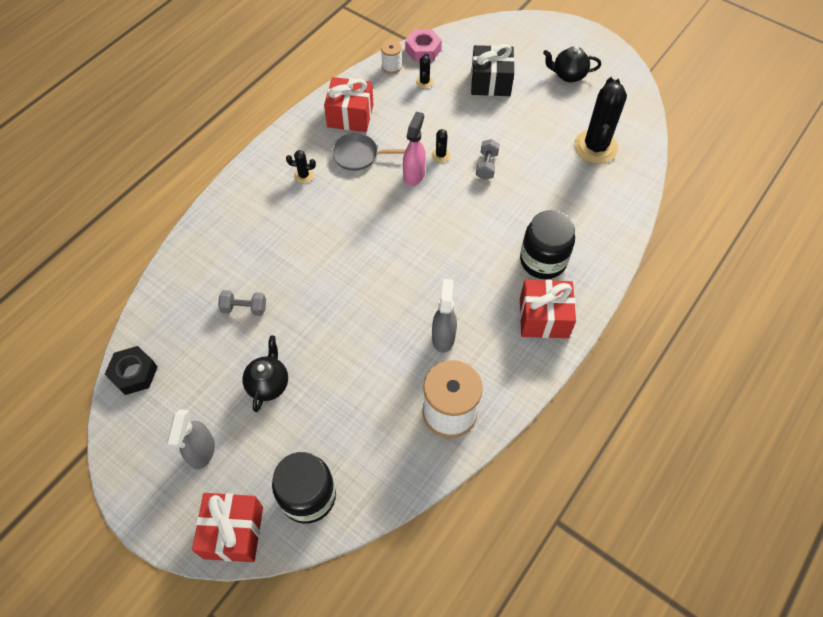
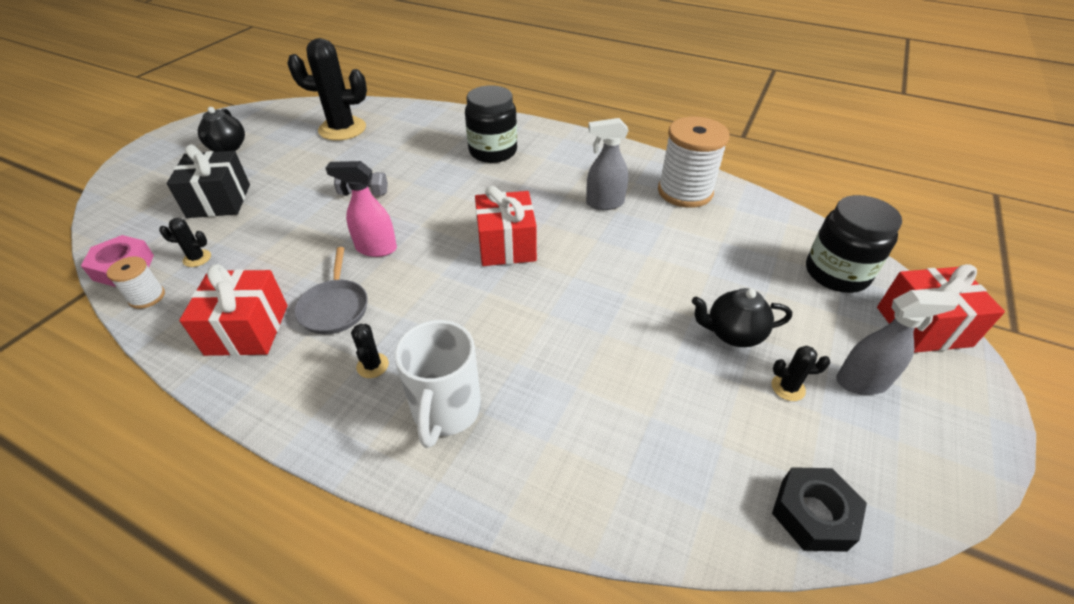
camera: 100 degrees left, 15 degrees down
grey dumbbell [218,290,266,316] -> none
black cactus [432,129,450,162] -> black cactus moved to [772,346,831,401]
red gift [520,280,576,338] -> red gift moved to [475,186,537,266]
none -> white mug [394,320,481,448]

